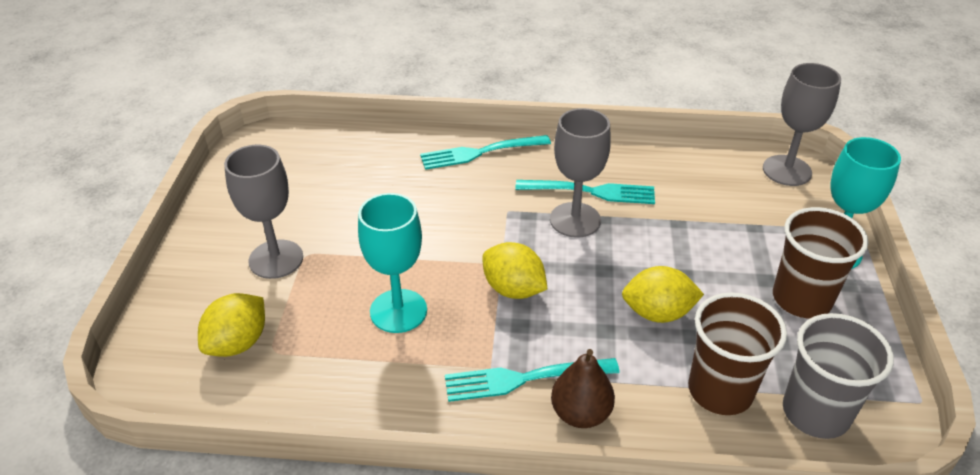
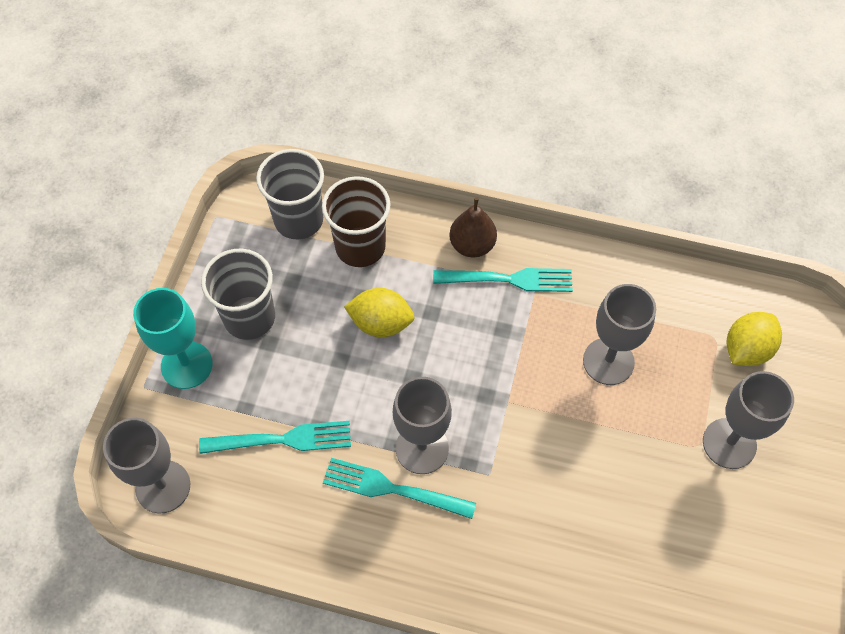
camera: 170 degrees left, 20 degrees up
turquoise goblet [358,193,427,333] -> grey goblet [583,284,656,385]
turquoise fork [420,135,551,170] -> turquoise fork moved to [199,421,351,454]
yellow lemon [482,242,548,299] -> none
brown cup [773,207,868,319] -> grey cup [201,249,275,340]

